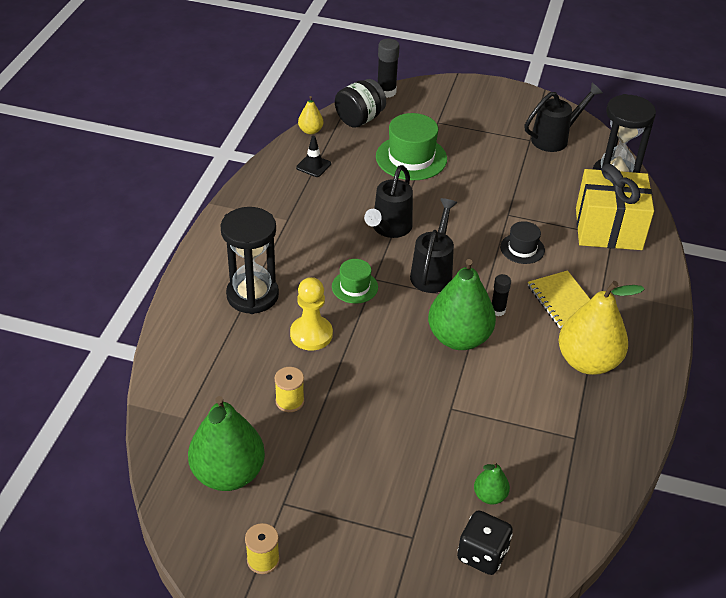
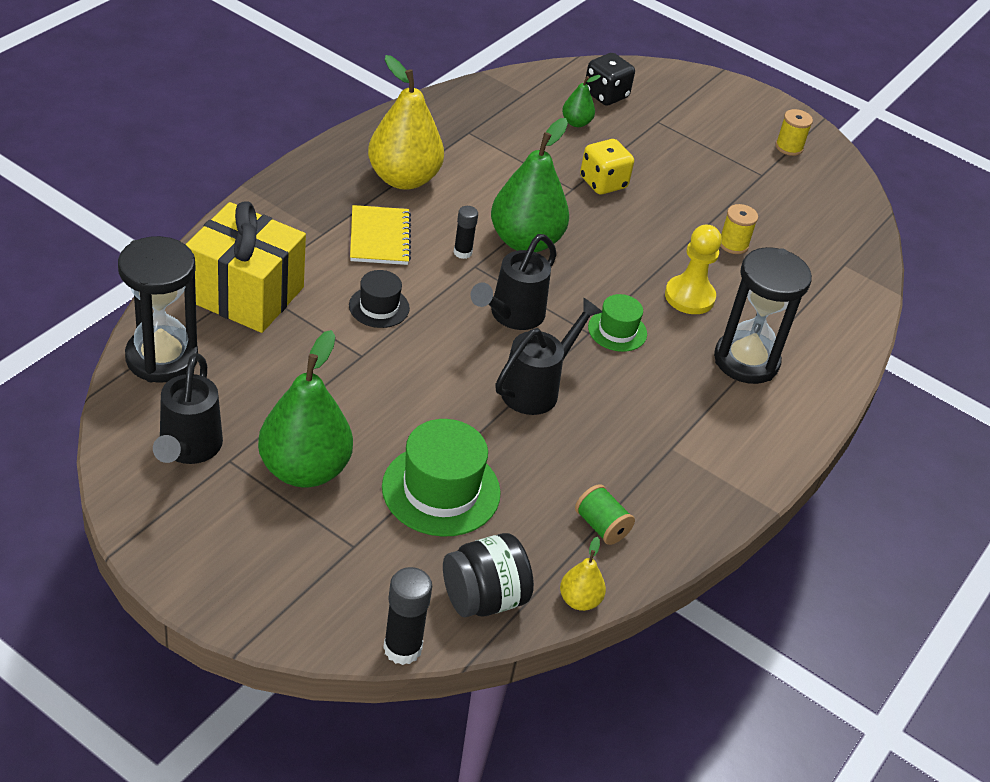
camera: 165 degrees left, 0 degrees up
green pear [188,396,265,491] -> green pear moved to [258,330,353,488]
black traffic cone [296,136,331,177] -> green spool [575,484,635,545]
black watering can [525,83,603,152] -> black watering can turned 75 degrees counterclockwise [153,353,223,464]
none -> yellow dice [580,139,634,194]

